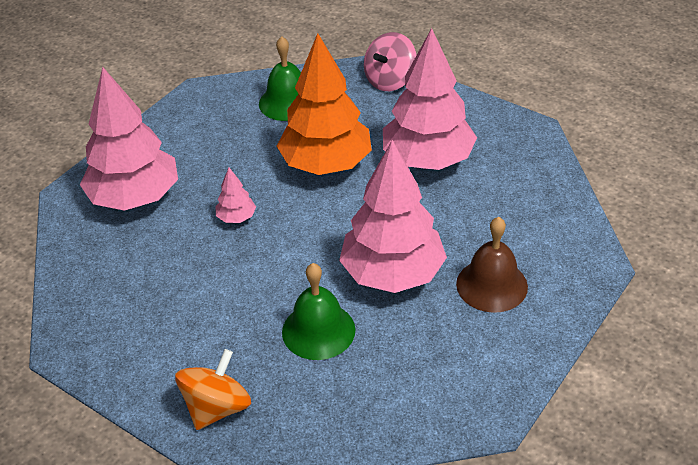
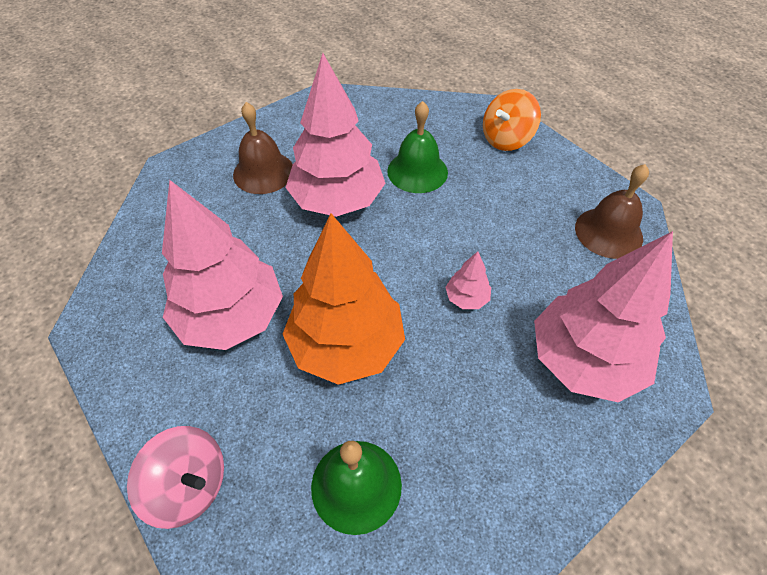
camera: 165 degrees left, 10 degrees up
pink spinning top [364,32,416,91] -> pink spinning top turned 60 degrees clockwise [127,426,224,529]
none -> brown bell [575,164,649,259]

